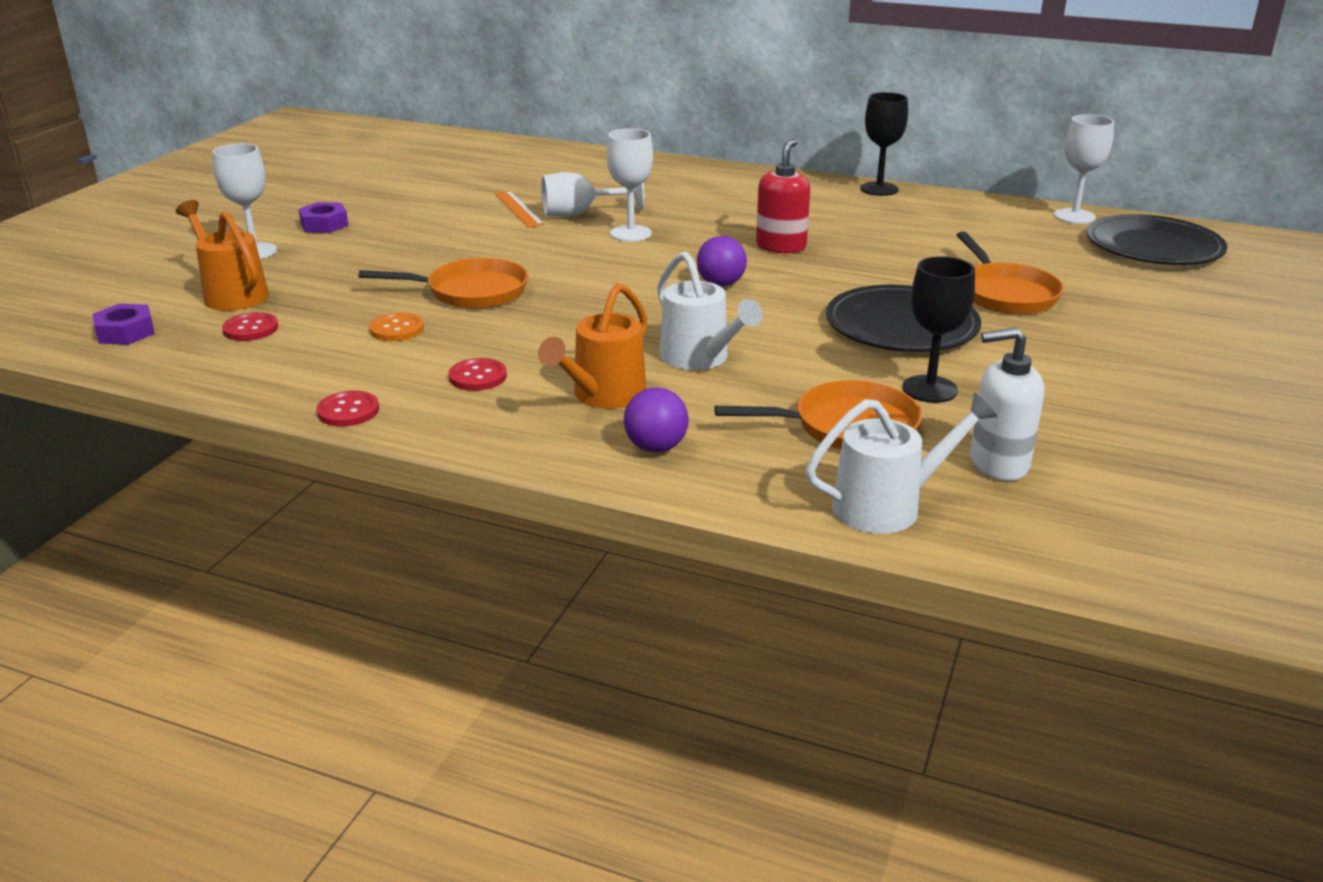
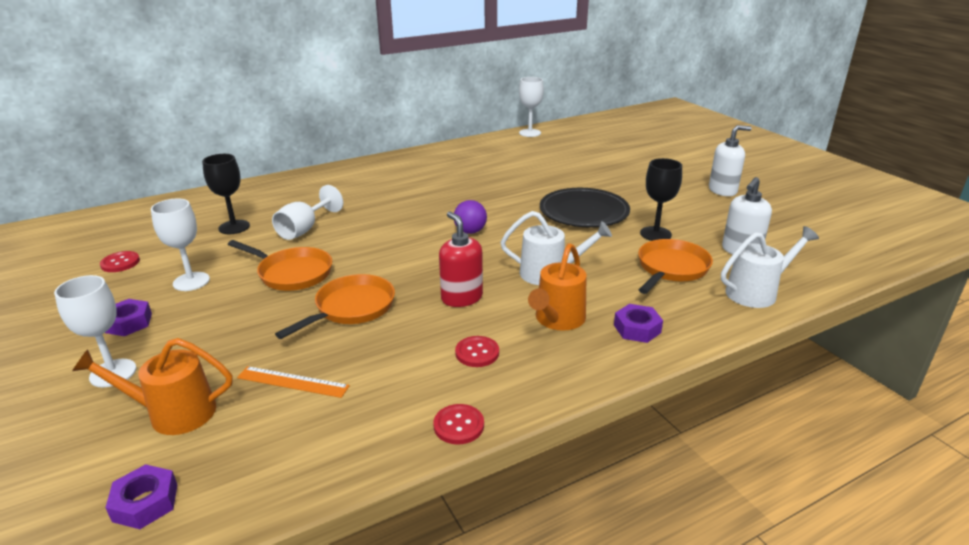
camera: 50 degrees left, 0 degrees up
red button [222,312,278,341] -> red button moved to [100,251,140,272]
orange button [369,313,424,341] -> none
orange ruler [495,191,545,228] -> orange ruler moved to [237,366,350,398]
orange watering can [538,283,647,409] -> orange watering can turned 45 degrees clockwise [528,243,586,331]
white goblet [607,128,653,242] -> white goblet moved to [151,198,210,291]
purple ball [624,387,689,452] -> purple nut [614,304,663,343]
red soap dispenser [756,139,810,253] -> red soap dispenser moved to [439,211,483,307]
white watering can [806,393,998,534] -> white watering can turned 45 degrees clockwise [721,226,819,308]
black goblet [860,92,908,196] -> black goblet moved to [202,154,250,234]
orange pan [957,232,1064,314] -> orange pan moved to [228,240,332,291]
black plate [1086,214,1227,265] -> none
none -> white soap dispenser [709,125,752,196]

